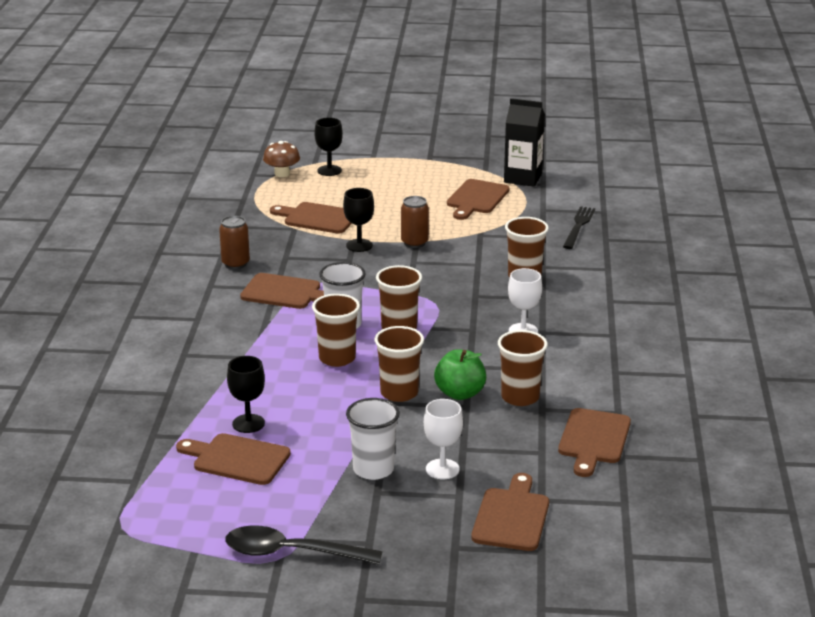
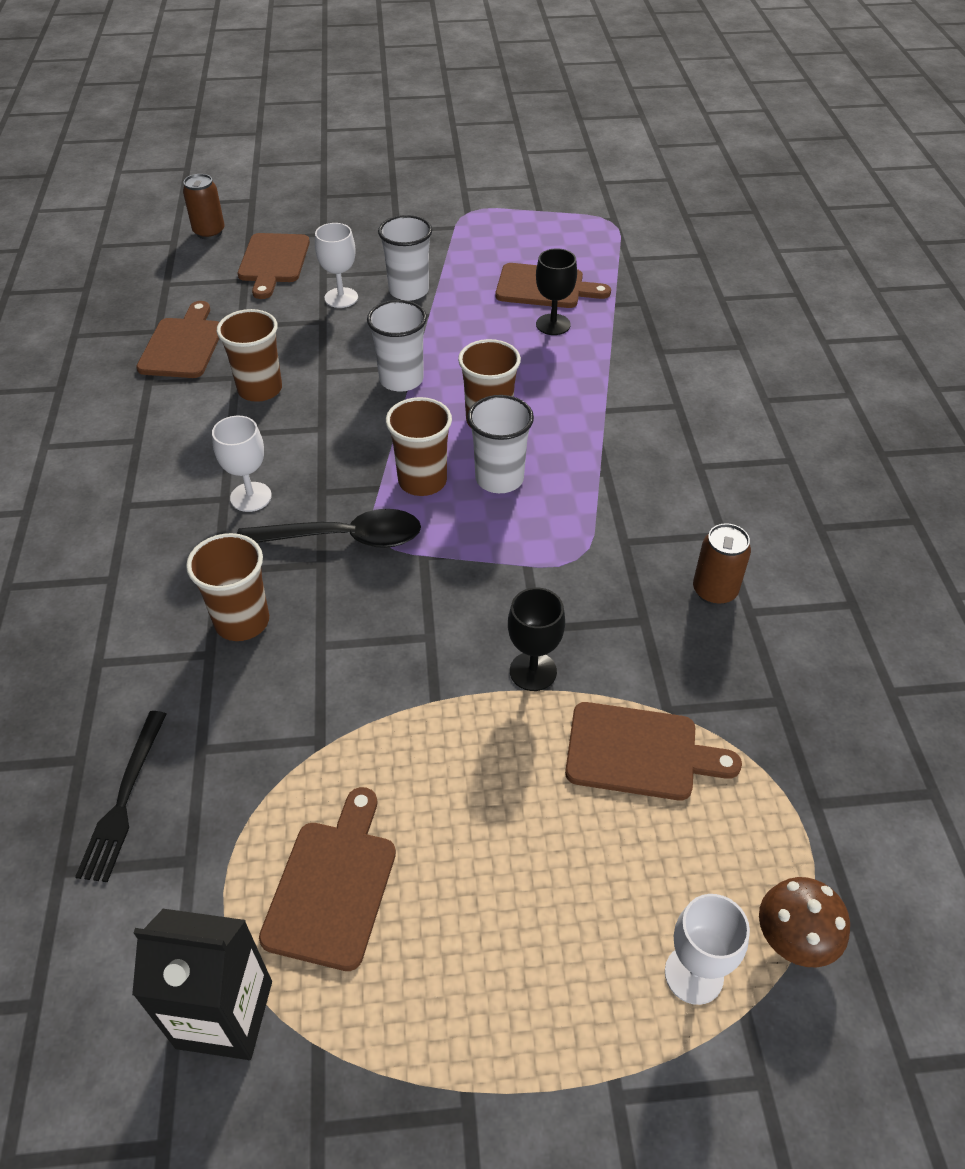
camera: 170 degrees right, 20 degrees up
black spoon [225,525,382,565] -> black spoon moved to [237,509,421,548]
brown cutting board [240,273,324,309] -> none
black goblet [314,118,343,176] -> white goblet [665,894,750,1005]
brown cup [374,326,424,402] -> white cup [367,300,427,392]
brown can [401,196,429,248] -> brown can moved to [183,174,225,239]
green apple [434,349,486,400] -> none

